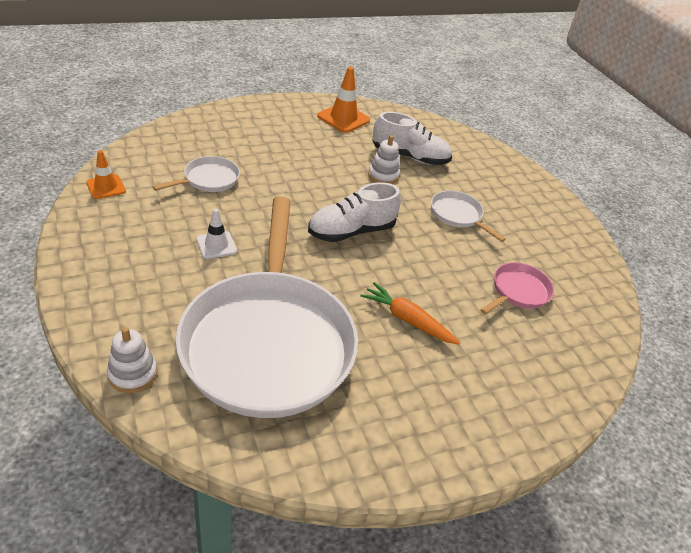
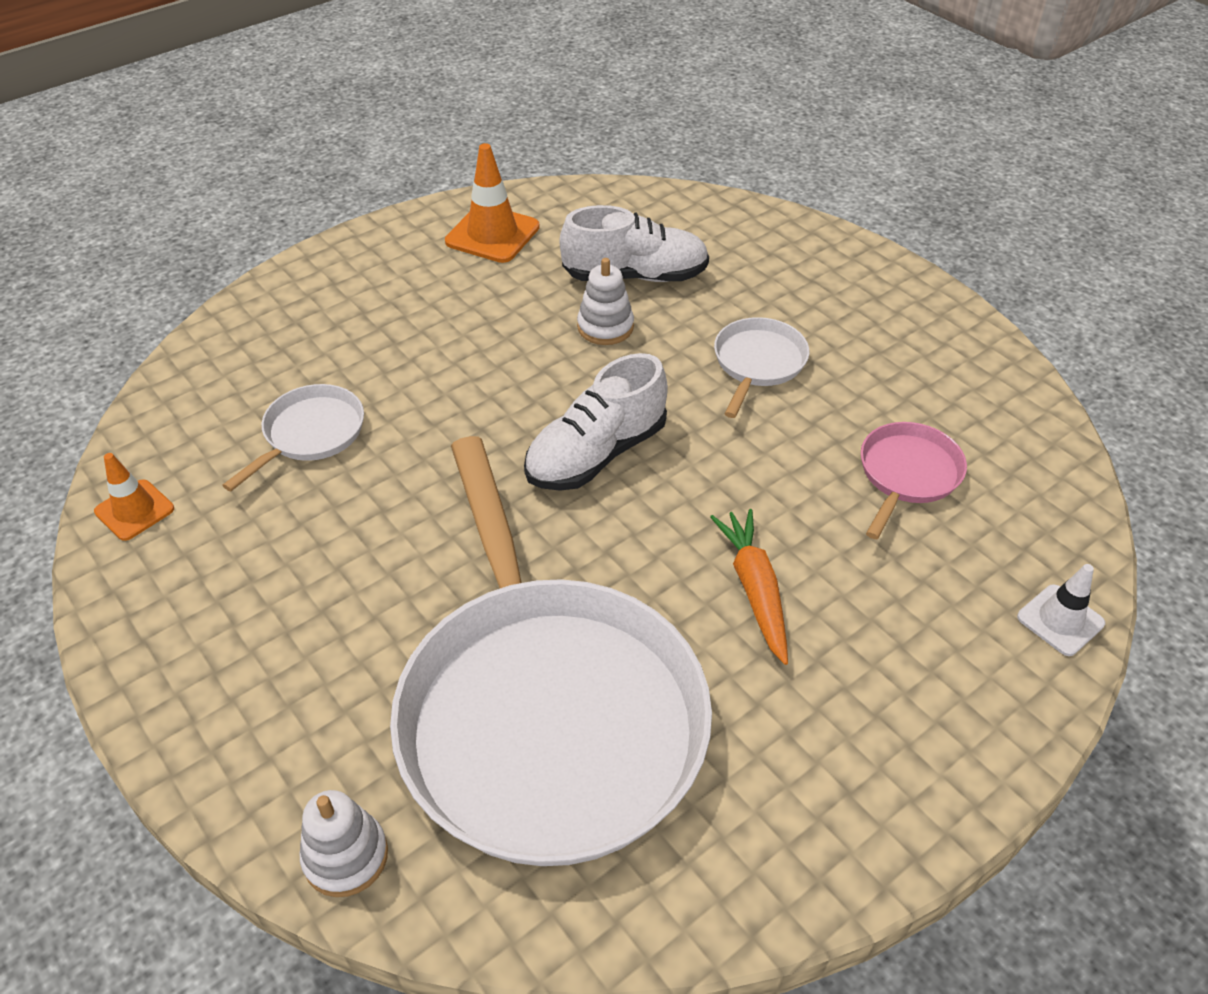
camera: 10 degrees left, 5 degrees up
white traffic cone [196,209,237,259] -> white traffic cone moved to [1017,564,1105,656]
orange carrot [360,282,460,345] -> orange carrot turned 60 degrees clockwise [710,509,788,665]
white pan [431,190,506,242] -> white pan turned 75 degrees clockwise [714,317,809,418]

